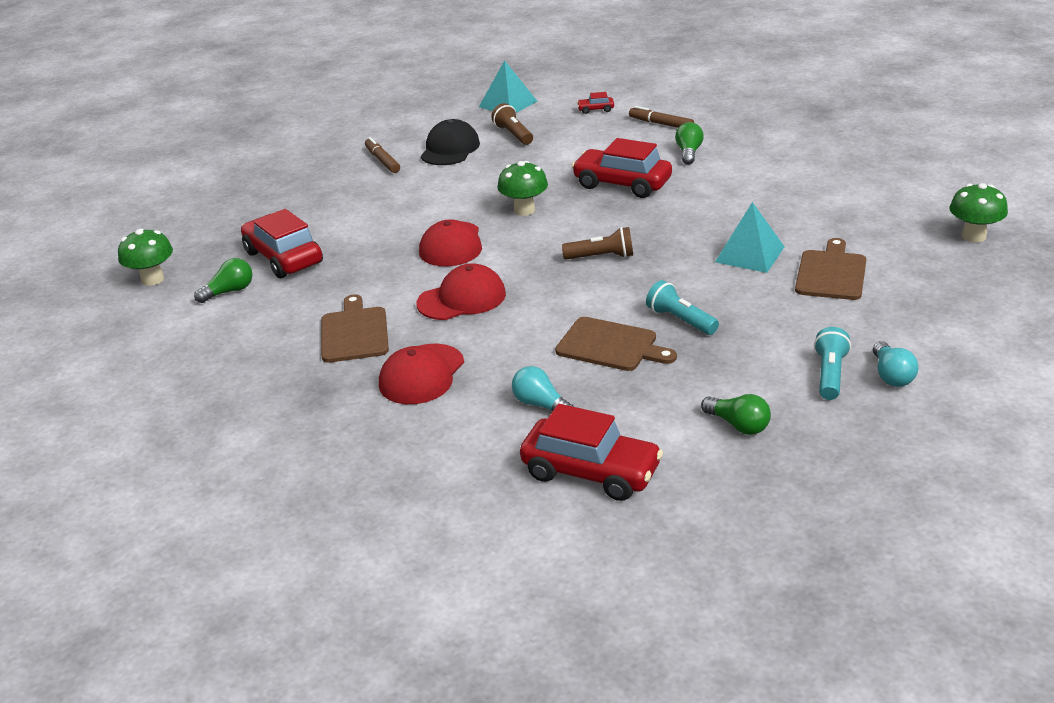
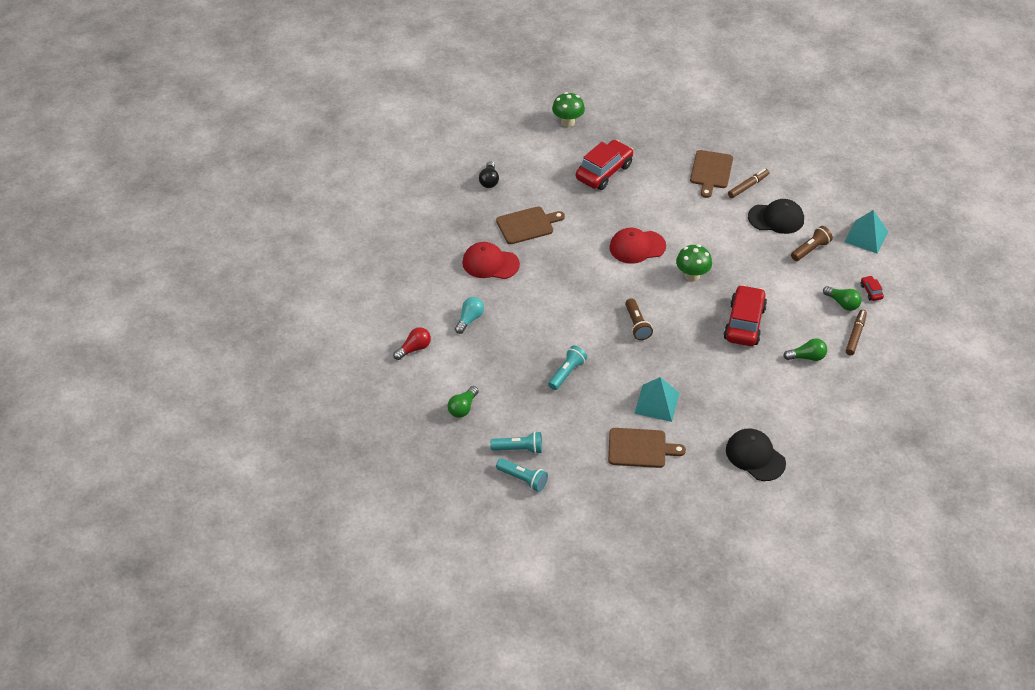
camera: 75 degrees right, 15 degrees up
green light bulb [194,258,252,303] -> green light bulb moved to [823,286,862,311]
red cap [416,263,506,320] -> none
red car [520,404,663,501] -> red light bulb [393,327,431,360]
brown cutting board [555,317,677,371] -> brown cutting board moved to [690,150,733,198]
turquoise light bulb [873,341,918,387] -> turquoise flashlight [496,458,548,492]
green mushroom [949,183,1008,242] -> none
none -> black light bulb [479,161,499,188]
none -> black cap [726,428,786,481]

